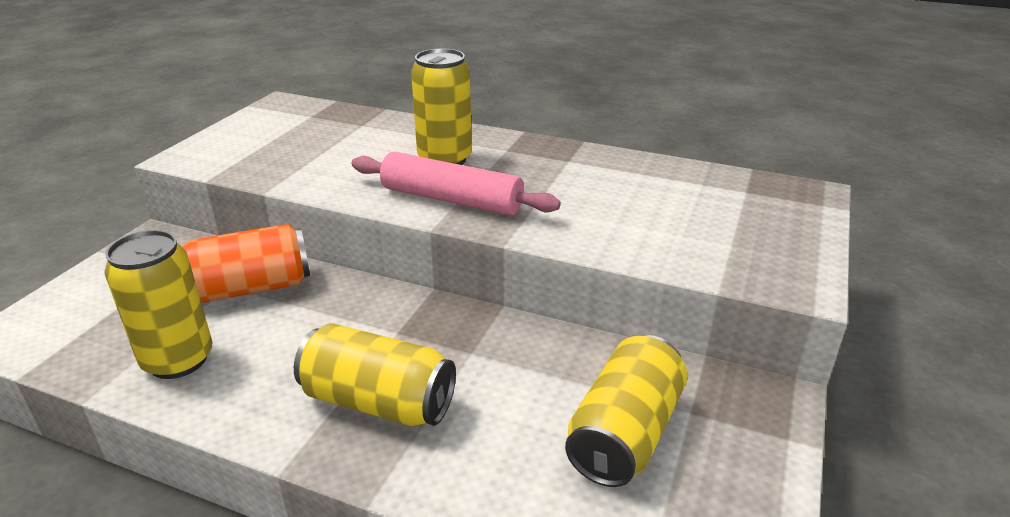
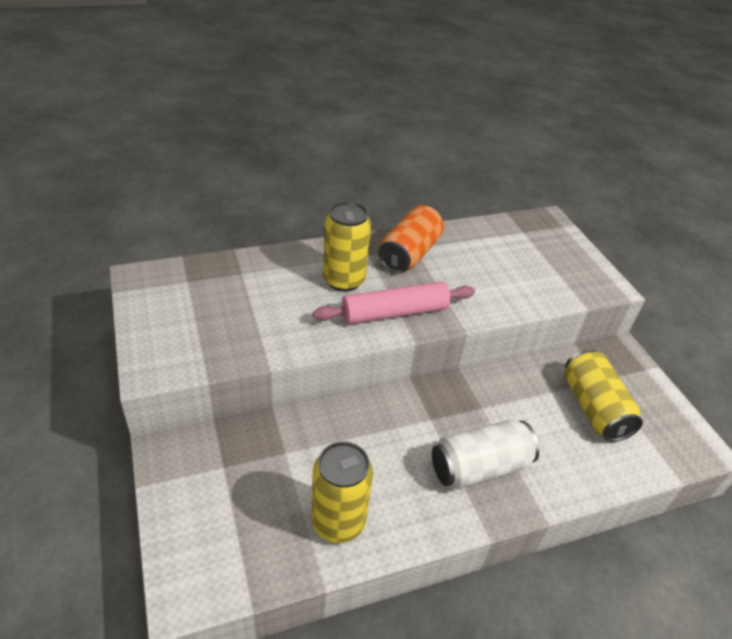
camera: 45 degrees left, 10 degrees up
orange can [181,224,310,303] -> orange can moved to [378,205,444,273]
yellow can [294,323,456,427] -> white can [432,420,539,489]

